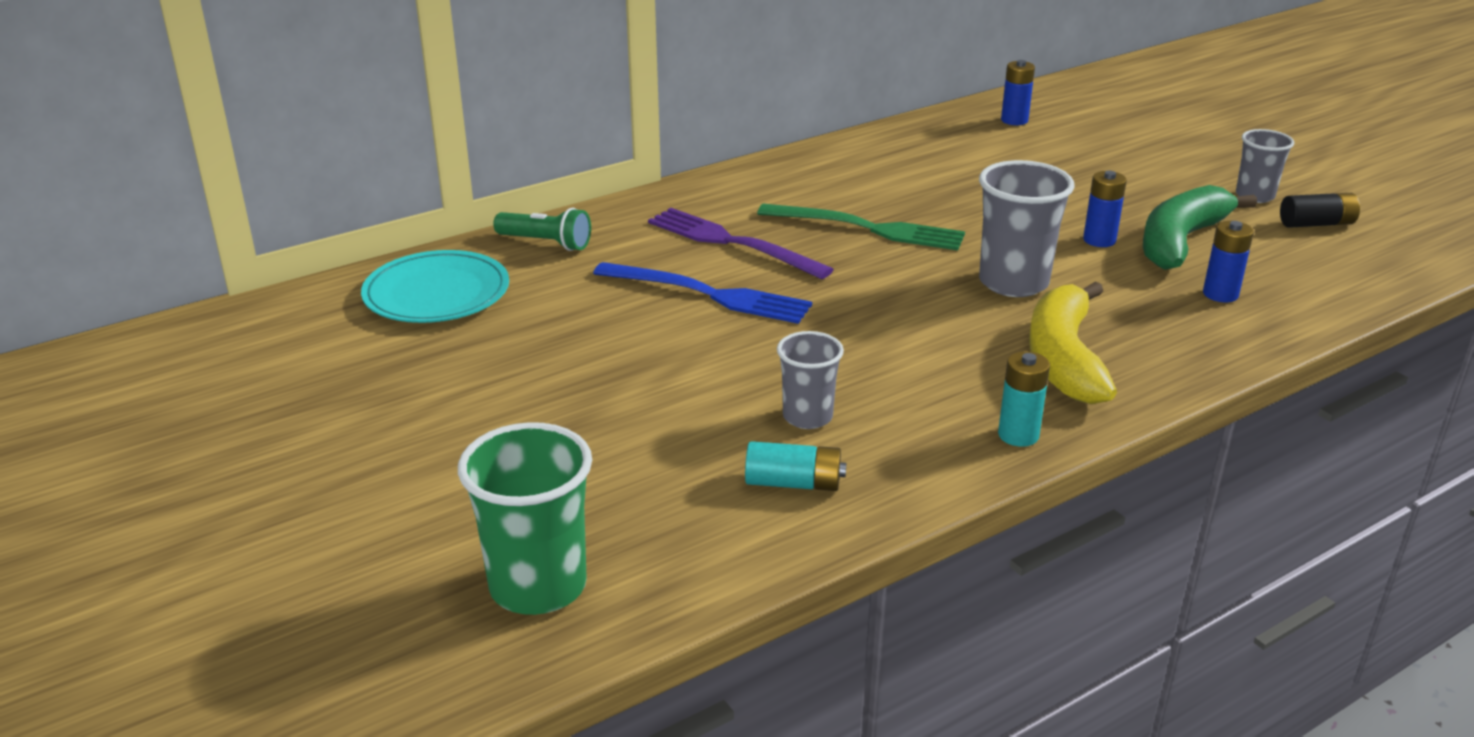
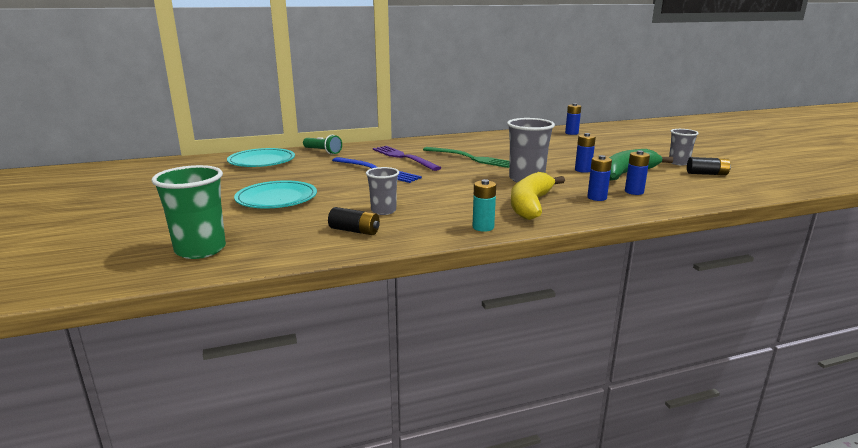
camera: 15 degrees right, 10 degrees down
turquoise battery [745,441,846,491] -> black battery [328,207,380,235]
none -> turquoise plate [234,180,317,208]
none -> blue battery [587,155,612,201]

